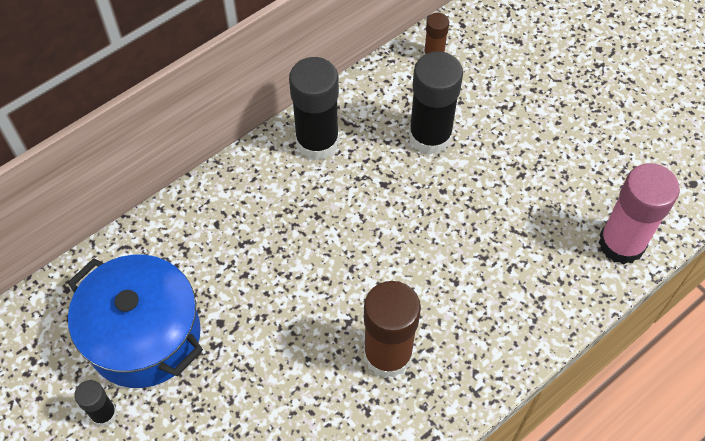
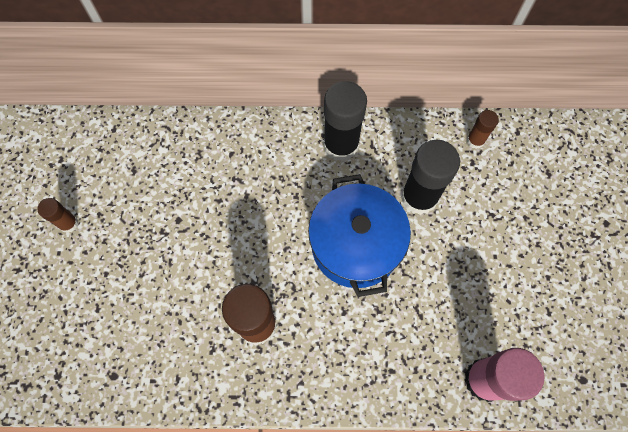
camera: 40 degrees right, 10 degrees up
blue pot [68,255,203,388] -> blue pot moved to [308,174,411,297]
black glue stick [74,380,117,427] -> brown glue stick [37,198,79,233]

